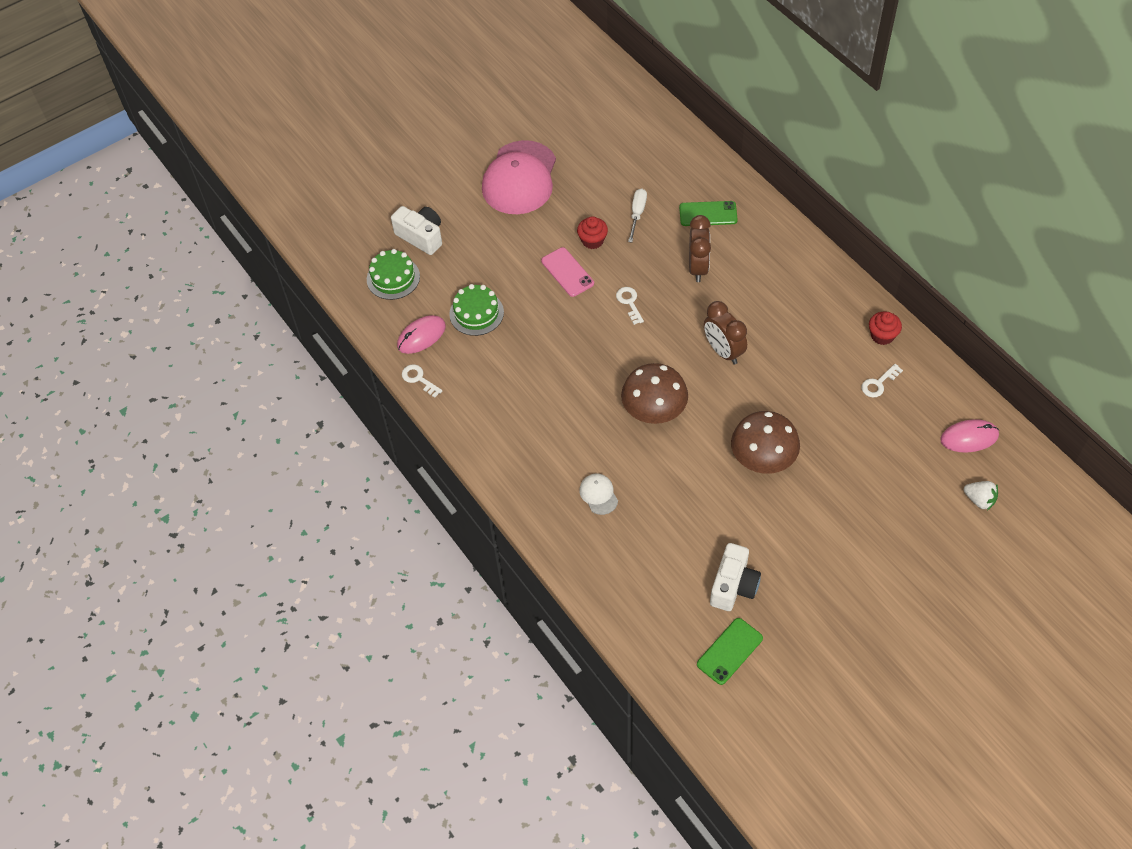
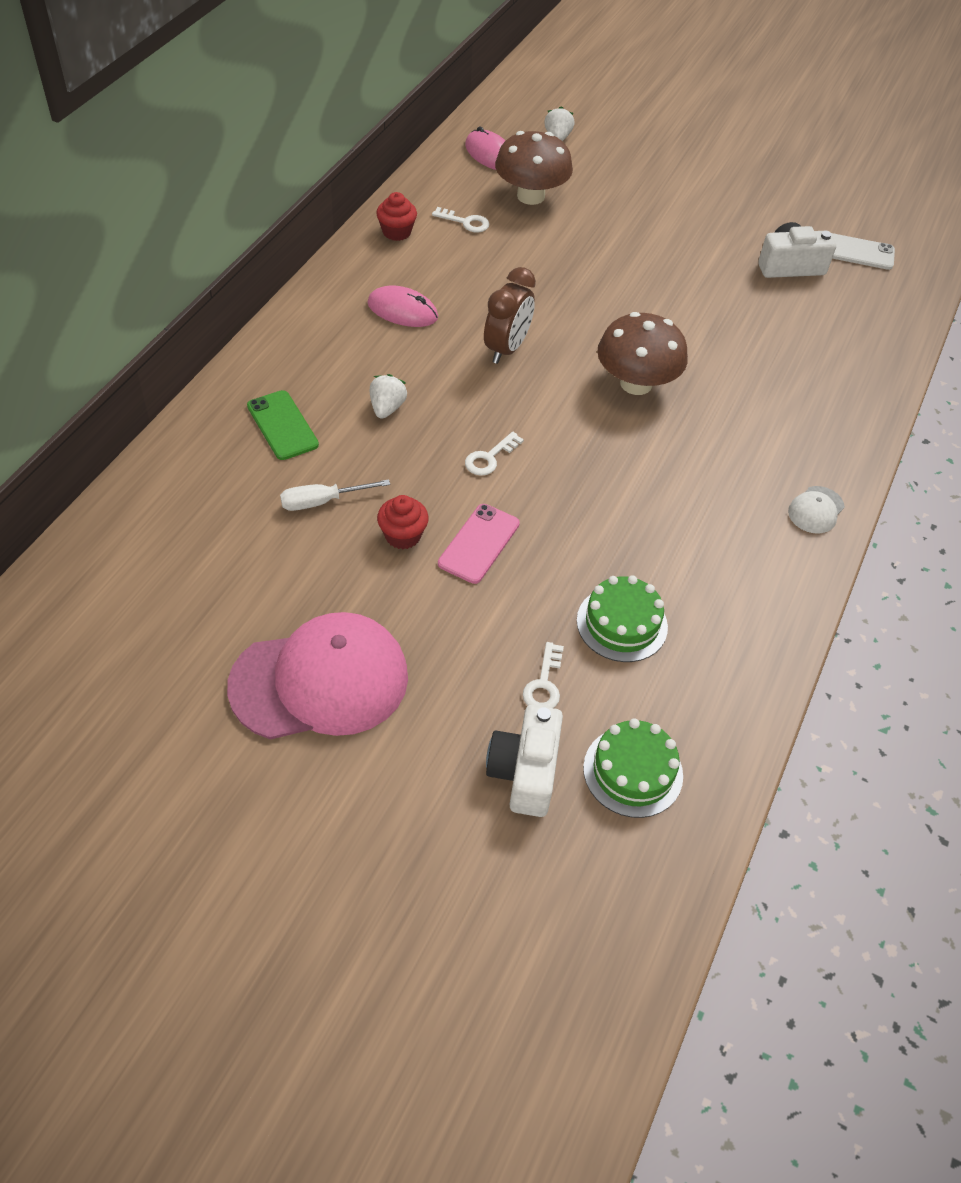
camera: 125 degrees left, 5 degrees down
pink mouse [397,315,446,354] -> pink mouse moved to [367,285,438,327]
white key [402,364,442,398] -> white key moved to [523,642,564,708]
white cap [579,474,618,515] -> white cap moved to [788,486,845,534]
brown clock [689,215,711,282] -> white strawberry [370,374,407,419]
green phone [697,618,763,685] -> white phone [831,233,895,270]
brown mushroom [731,411,800,474] -> brown mushroom moved to [495,131,573,205]

